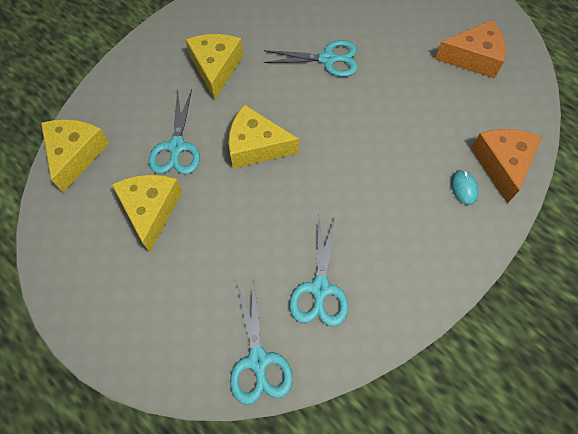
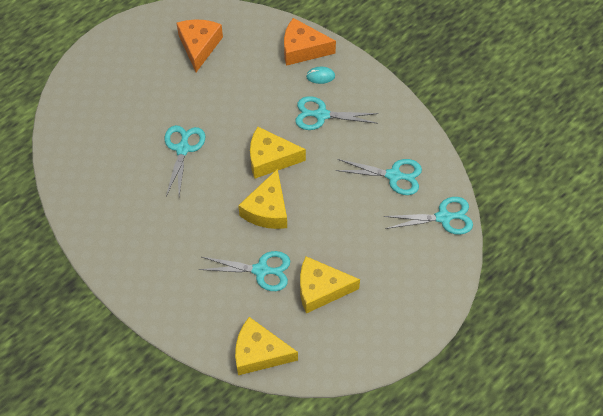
camera: 85 degrees left, 5 degrees down
yellow cheese [186,34,243,100] -> yellow cheese moved to [250,127,306,179]
none -> turquoise scissors [295,96,379,130]

